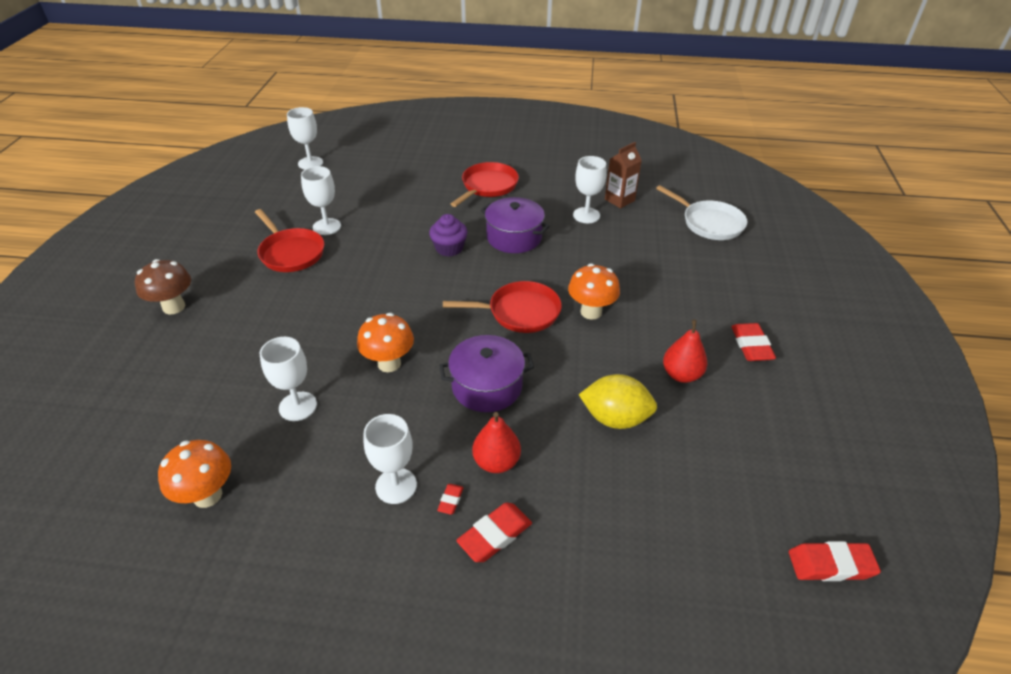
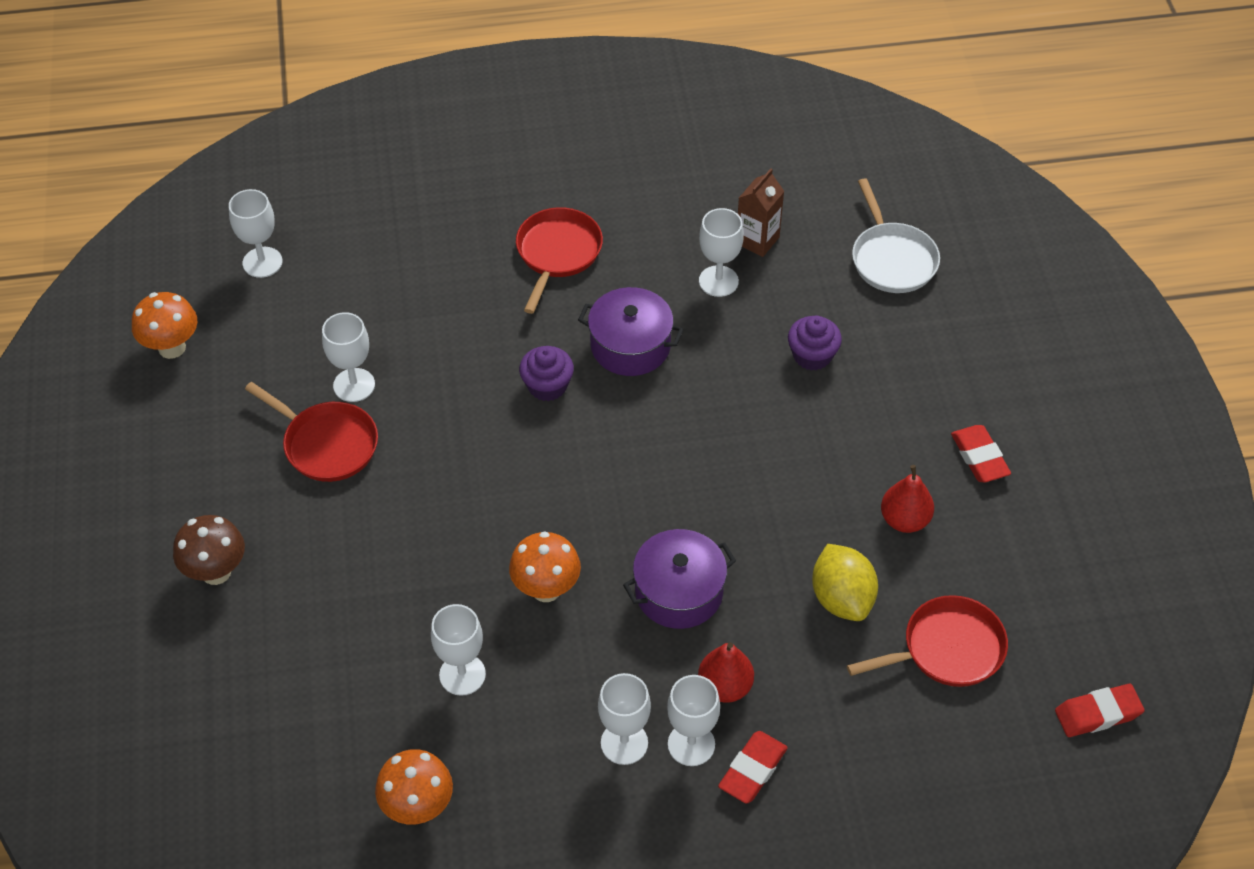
camera: 15 degrees left, 10 degrees up
red eraser [437,484,464,515] -> white goblet [667,675,720,766]
red pan [443,281,562,333] -> red pan moved to [847,595,1008,687]
orange mushroom [568,264,620,320] -> orange mushroom moved to [132,292,197,359]
yellow lemon [579,374,657,429] -> yellow lemon turned 75 degrees clockwise [812,544,878,621]
white pan [656,185,747,240] -> white pan turned 45 degrees clockwise [852,178,940,293]
none -> purple cupcake [788,316,842,371]

